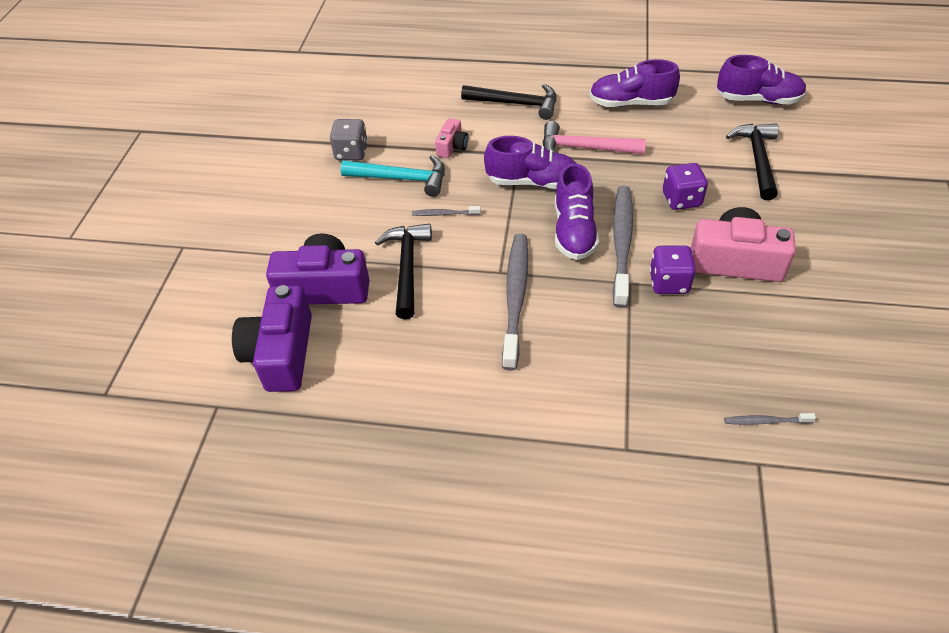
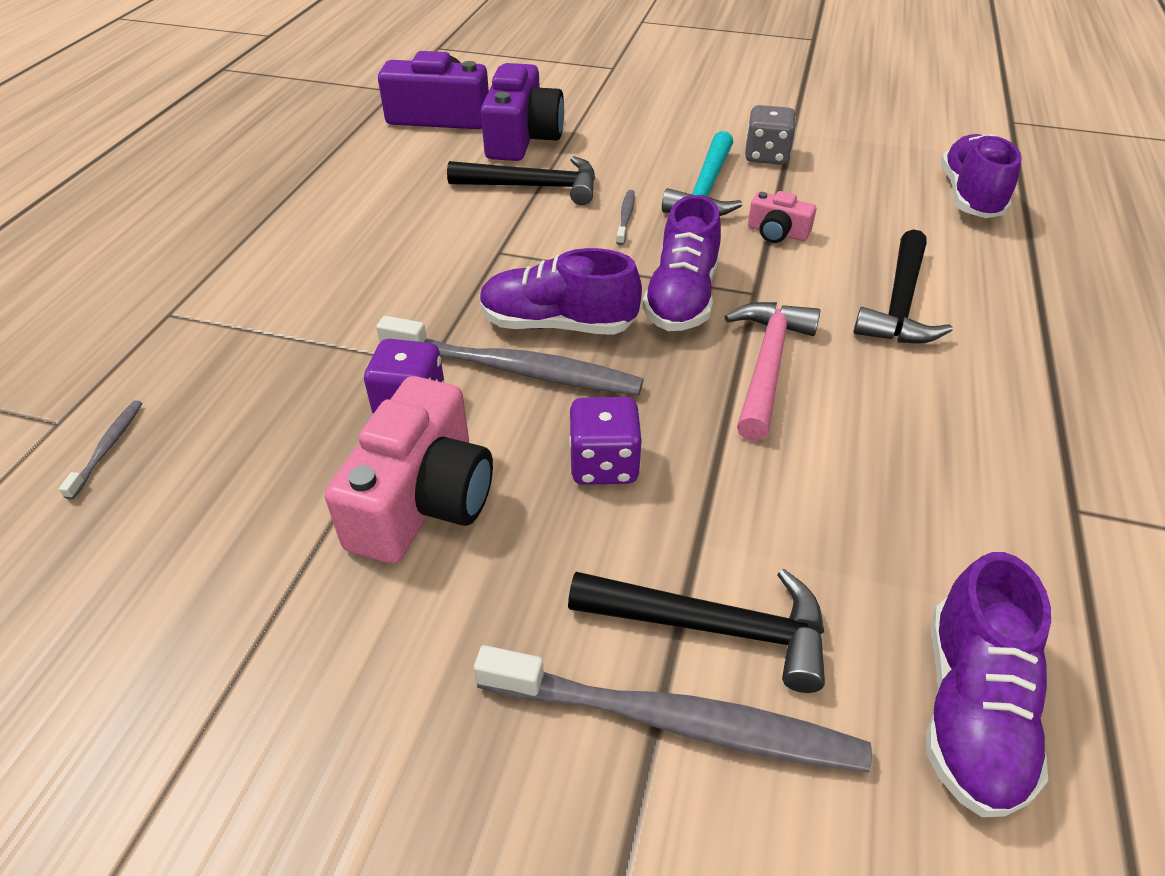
camera: 95 degrees right, 5 degrees down
grey toothbrush [502,234,528,370] -> grey toothbrush moved to [474,645,872,773]
purple shoe [589,59,680,107] -> purple shoe moved to [941,134,1022,218]

